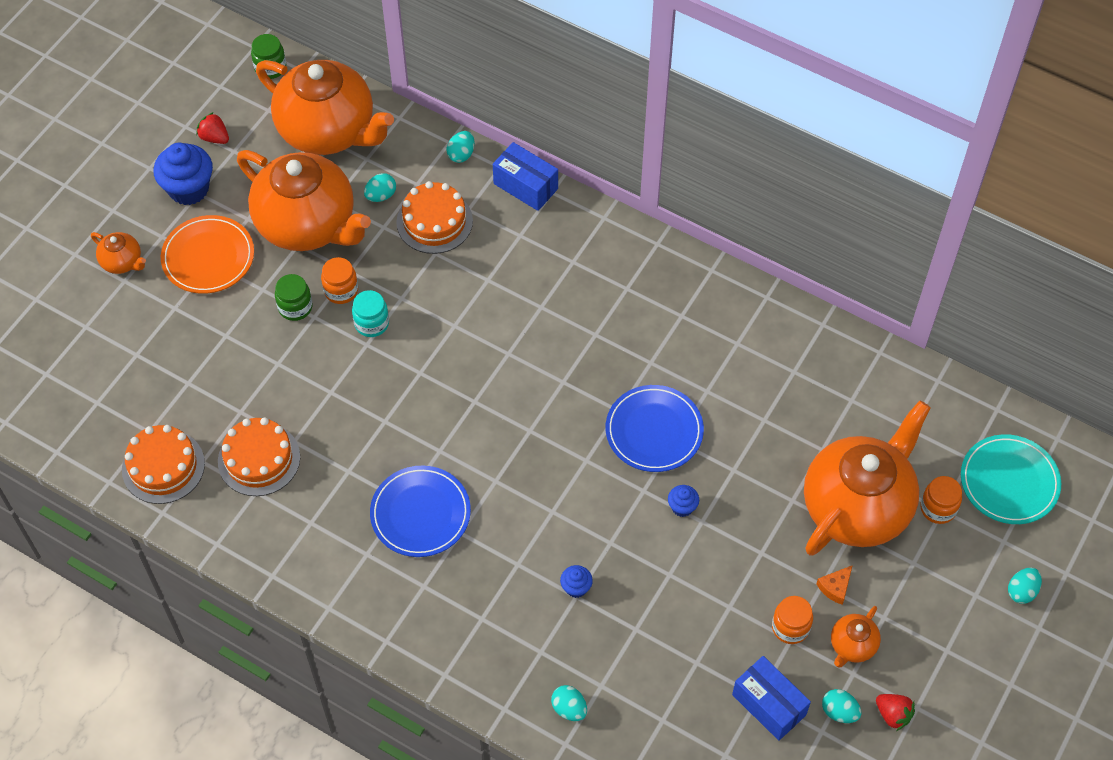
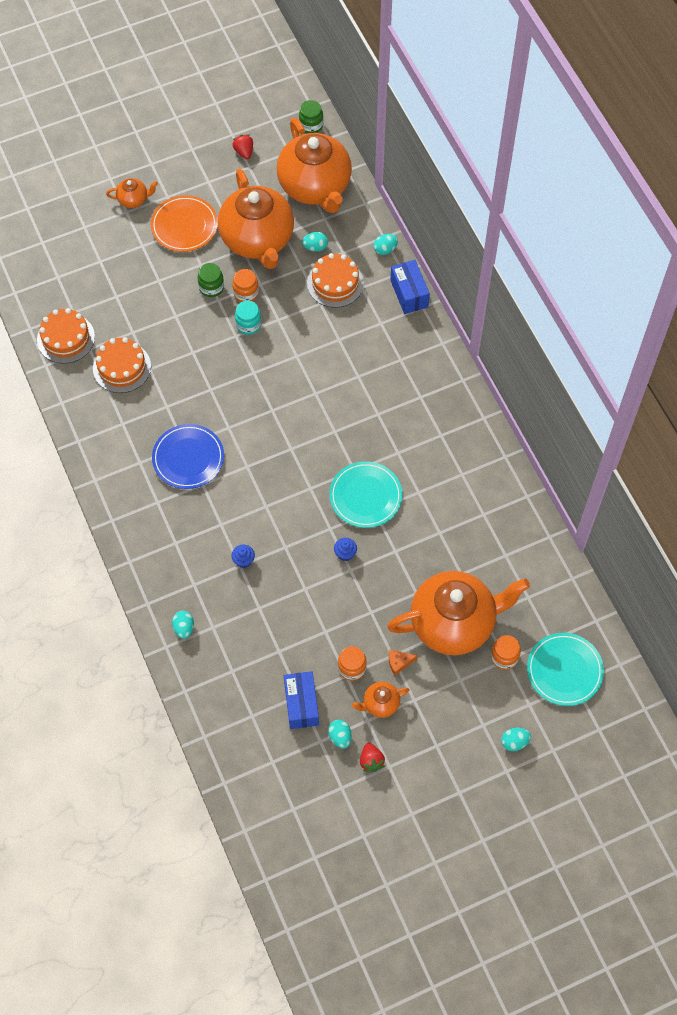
camera: 35 degrees right, 5 degrees up
orange teapot [91,232,146,274] -> orange teapot turned 75 degrees counterclockwise [106,178,158,208]
blue cupcake [153,143,213,205] -> none
blue plate [606,385,704,472] -> turquoise plate [330,461,402,528]

